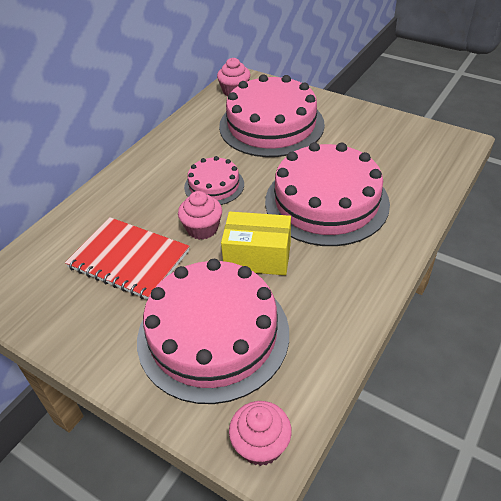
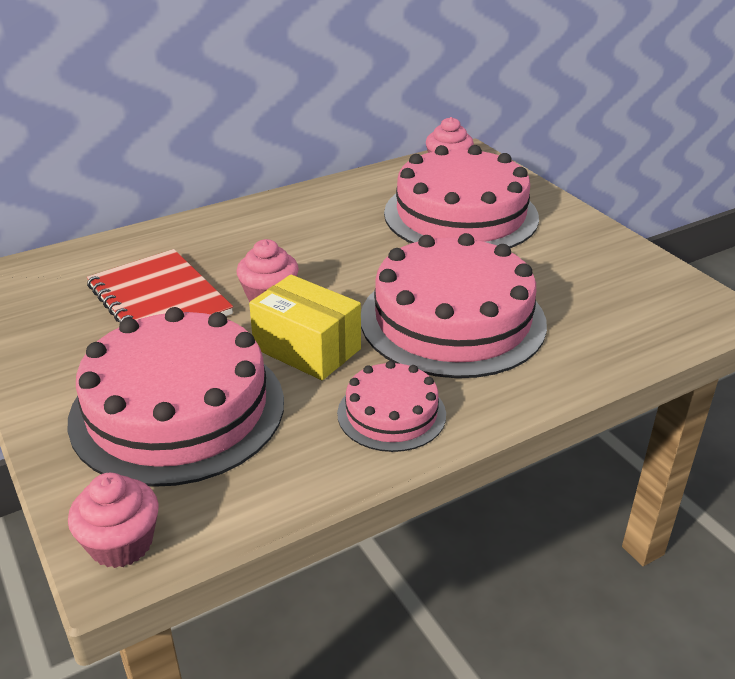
camera: 25 degrees right, 10 degrees down
pink cake [184,156,244,205] -> pink cake moved to [337,361,446,452]

